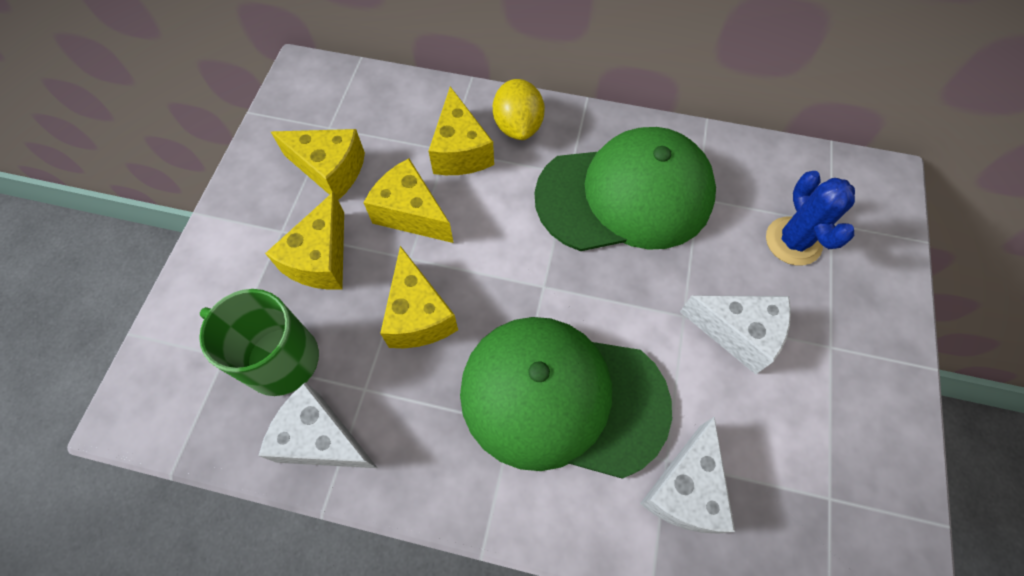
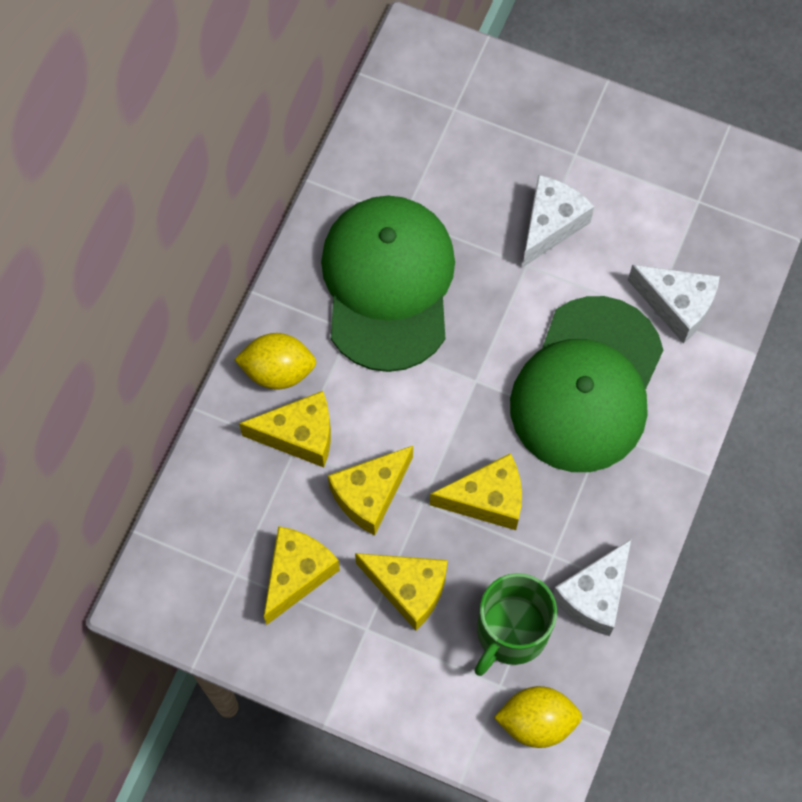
camera: 80 degrees left, 5 degrees up
blue cactus [766,171,855,266] -> none
none -> yellow lemon [494,686,582,748]

